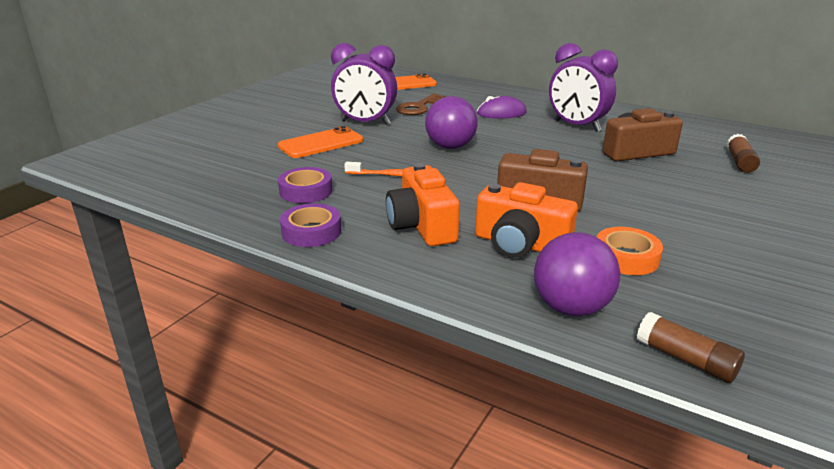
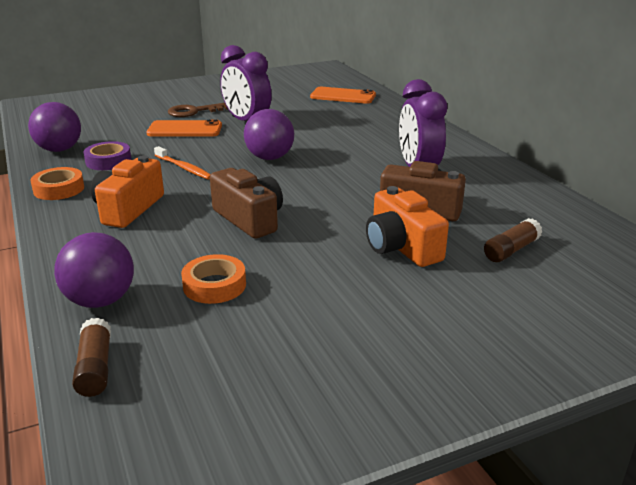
camera: 35 degrees right, 0 degrees up
purple tape [280,203,341,247] -> orange tape [30,167,84,200]
brown key [396,93,445,115] -> brown key moved to [168,103,228,117]
orange camera [475,182,578,258] -> orange camera moved to [366,186,449,267]
purple mouse [477,96,527,119] -> none
none -> purple ball [28,102,81,152]

